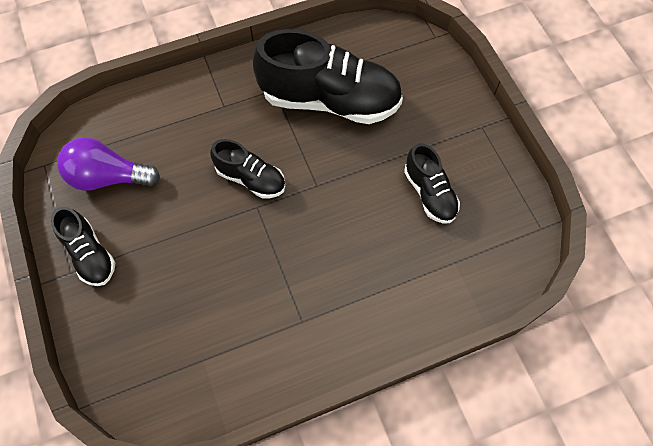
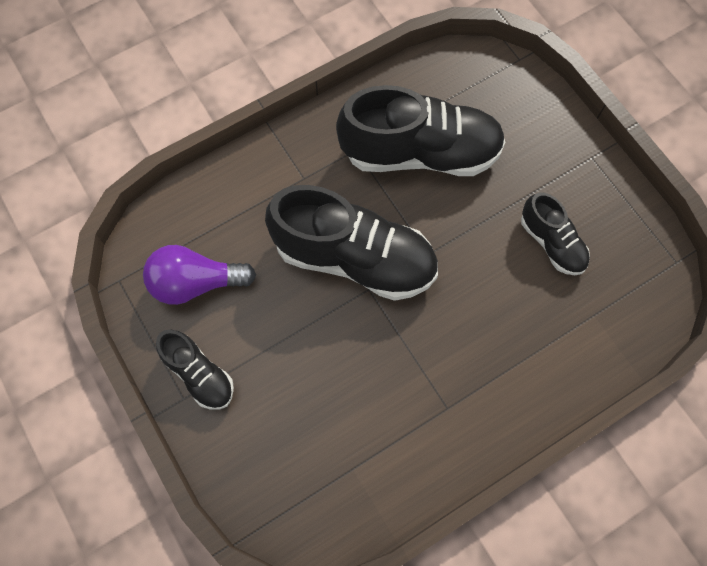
camera: 10 degrees left, 5 degrees up
black shoe [210,139,285,199] -> black shoe [265,185,438,301], size x1.92

